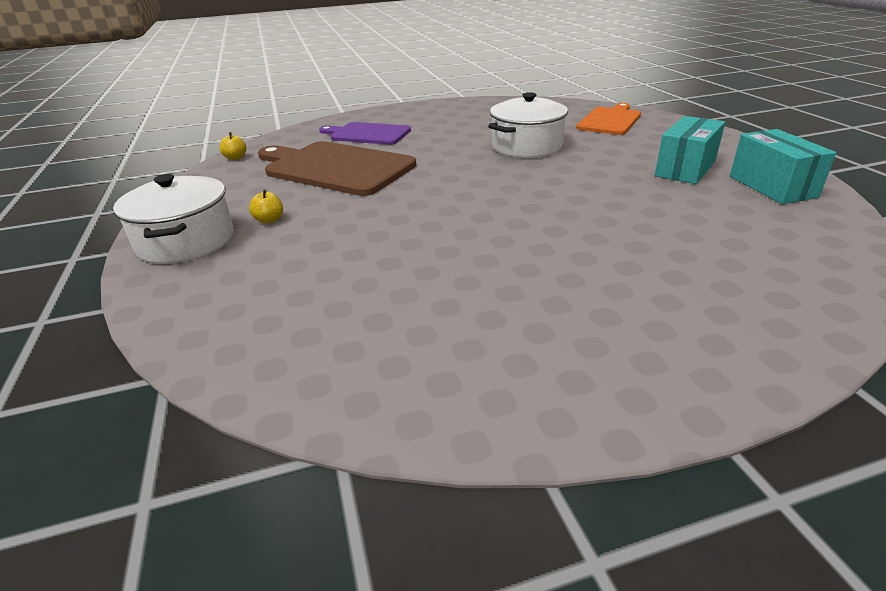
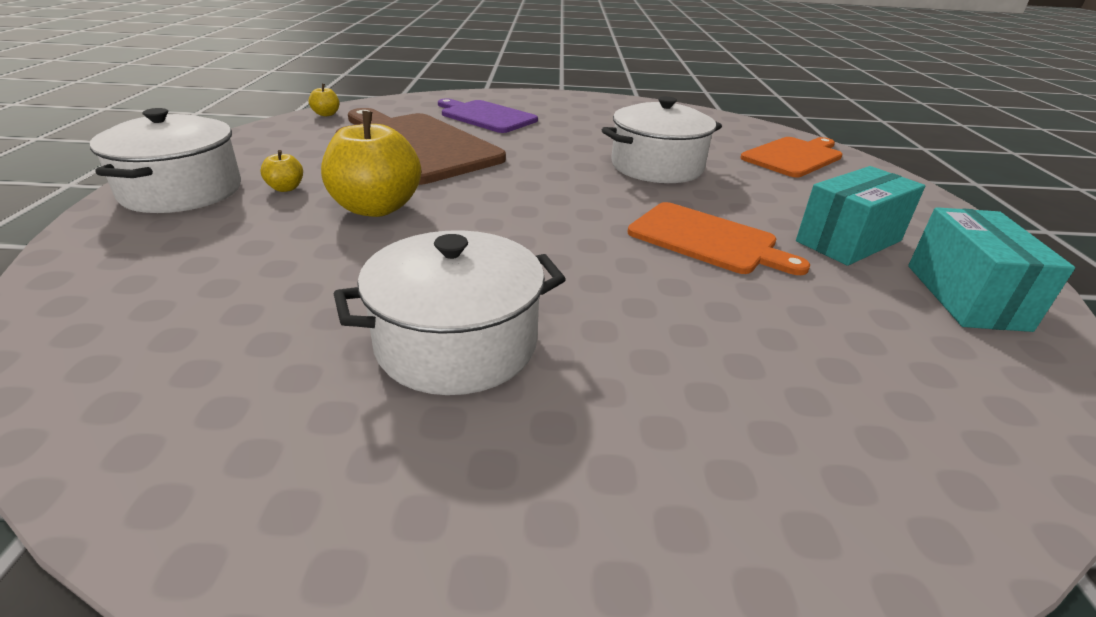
camera: 15 degrees right, 0 degrees up
none -> yellow apple [321,111,421,217]
none -> white pot [334,230,566,395]
none -> orange cutting board [627,202,810,275]

